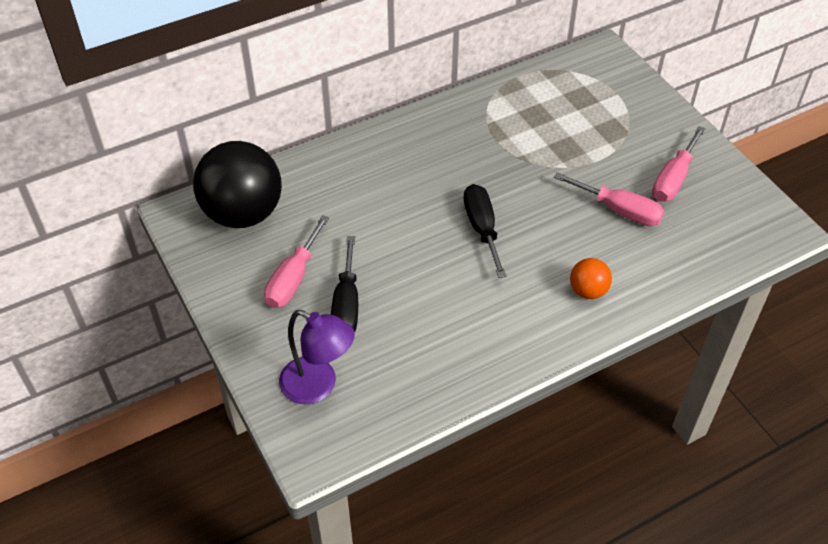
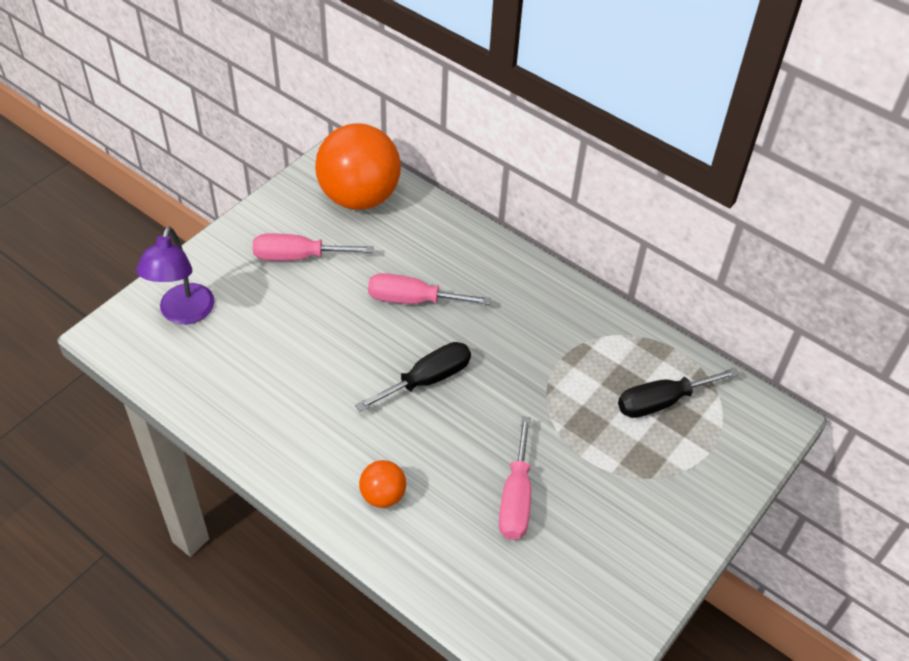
camera: 65 degrees right, 0 degrees up
black ball [193,141,282,228] -> orange ball [315,123,401,210]
black screwdriver [331,236,358,333] -> black screwdriver moved to [618,368,739,418]
pink screwdriver [652,126,705,202] -> pink screwdriver moved to [368,273,491,305]

